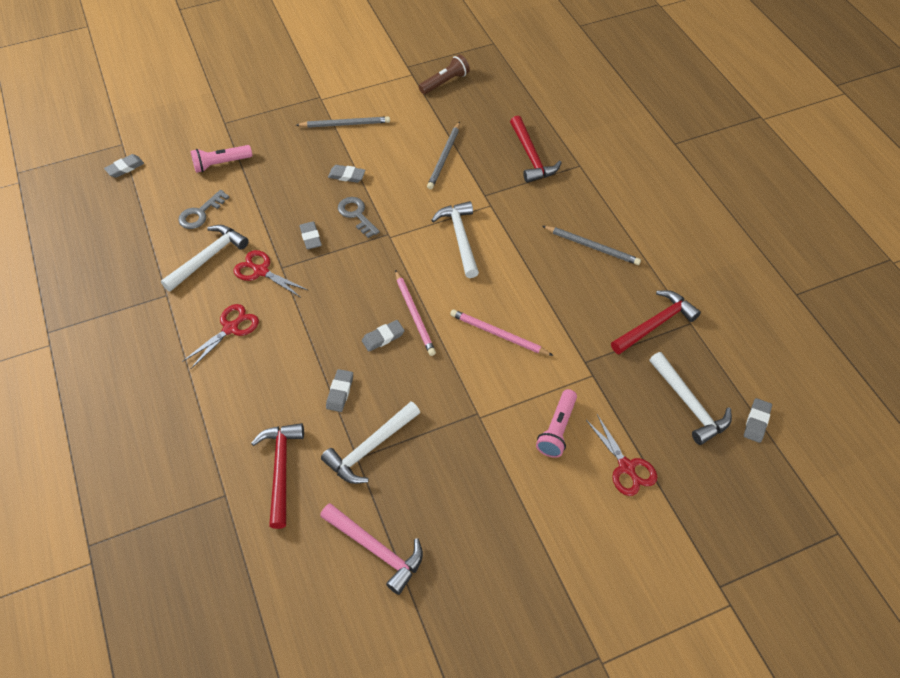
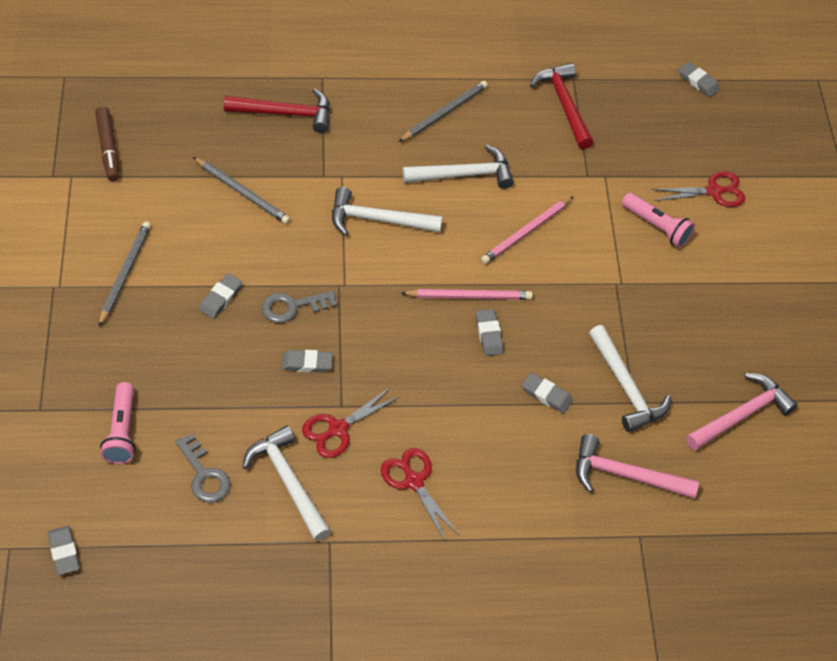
camera: 75 degrees left, 0 degrees up
red hammer [251,423,304,529] -> pink hammer [576,434,699,499]
brown flashlight [419,55,470,94] -> brown marker [95,106,119,181]
white hammer [650,352,732,445] -> white hammer moved to [403,144,514,189]

